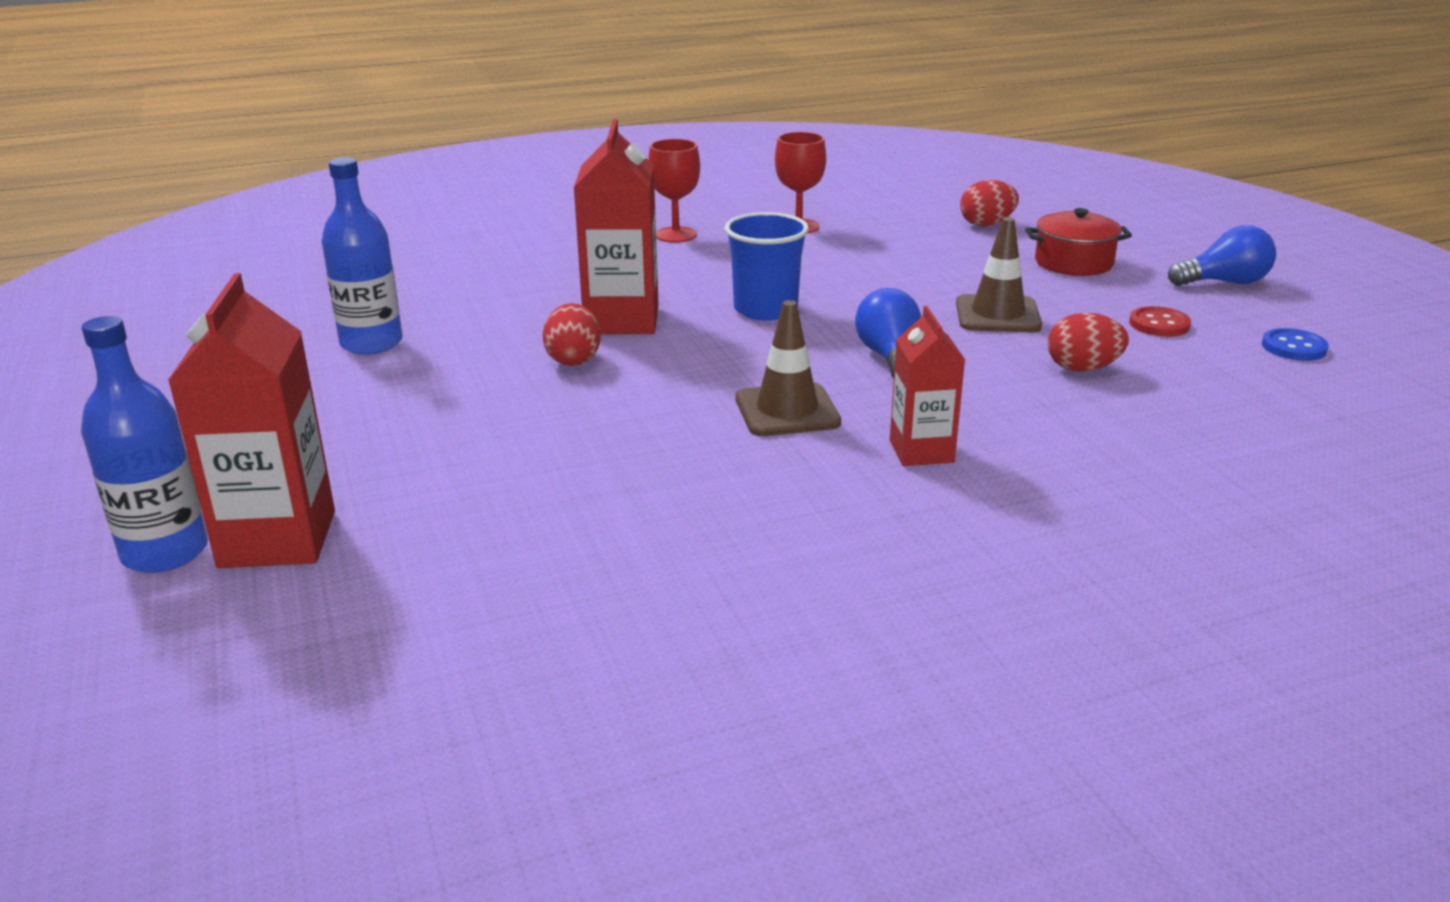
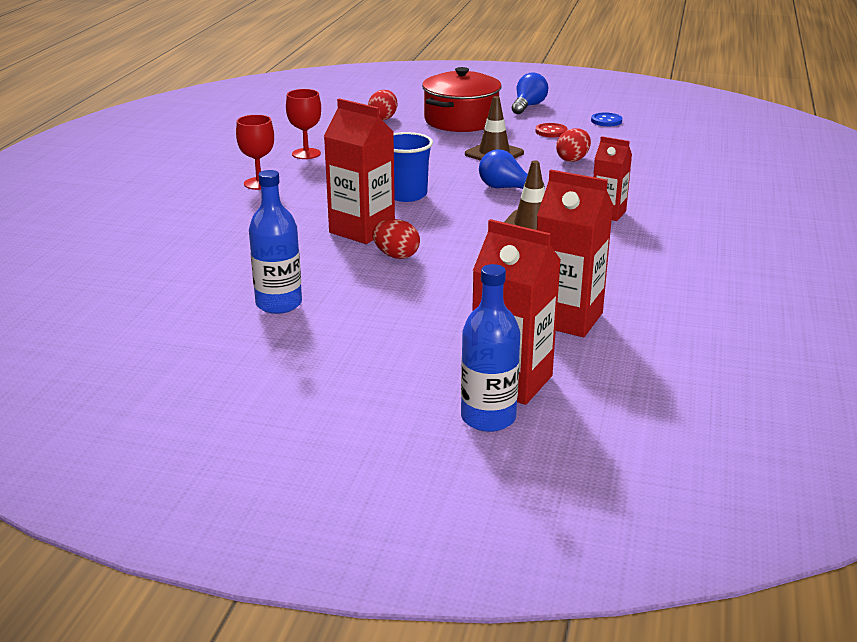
camera: 55 degrees left, 0 degrees up
red pot [1025,208,1132,276] -> red pot [422,67,502,132], size x1.62
none -> red carton [537,170,613,337]

